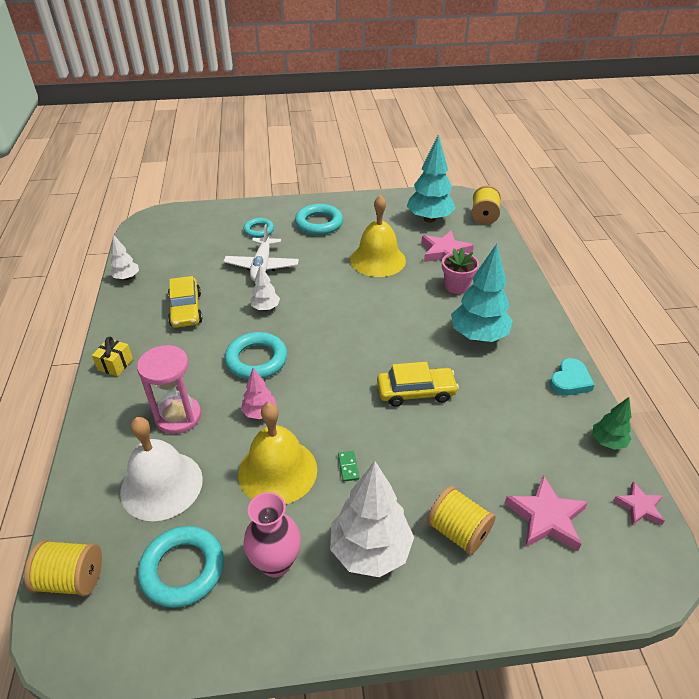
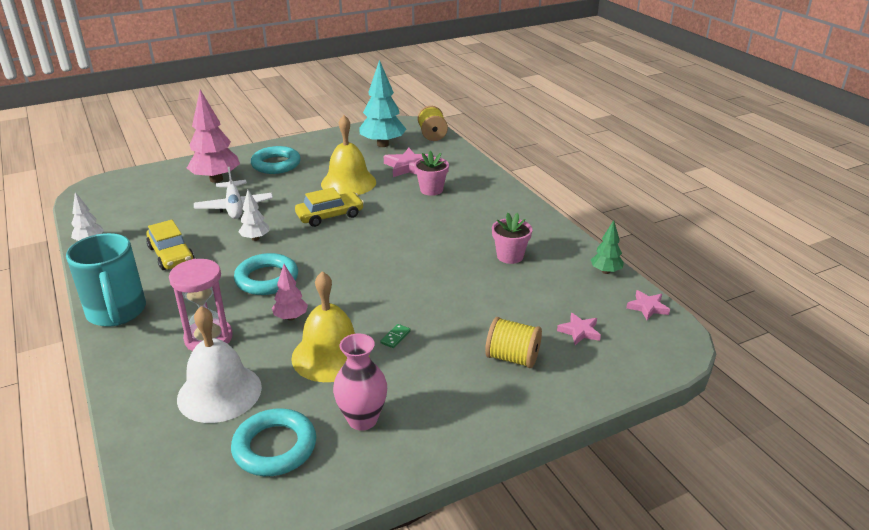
camera: 20 degrees left, 10 degrees down
yellow spool [24,540,102,596] -> none
yellow gift [92,337,133,376] -> turquoise mug [66,233,146,327]
turquoise ring [244,218,274,238] -> pink tree [187,90,240,183]
white tree [330,461,414,577] -> none
green domino [338,451,359,482] -> green domino turned 60 degrees clockwise [380,324,411,348]
yellow car [377,362,459,407] -> yellow car moved to [295,187,364,227]
turquoise tree [451,244,513,342] -> none
pink star [504,475,588,551] -> pink star [557,313,601,345], size x0.60
turquoise heart [549,358,595,396] -> none
none -> pink flower pot [492,213,532,264]

